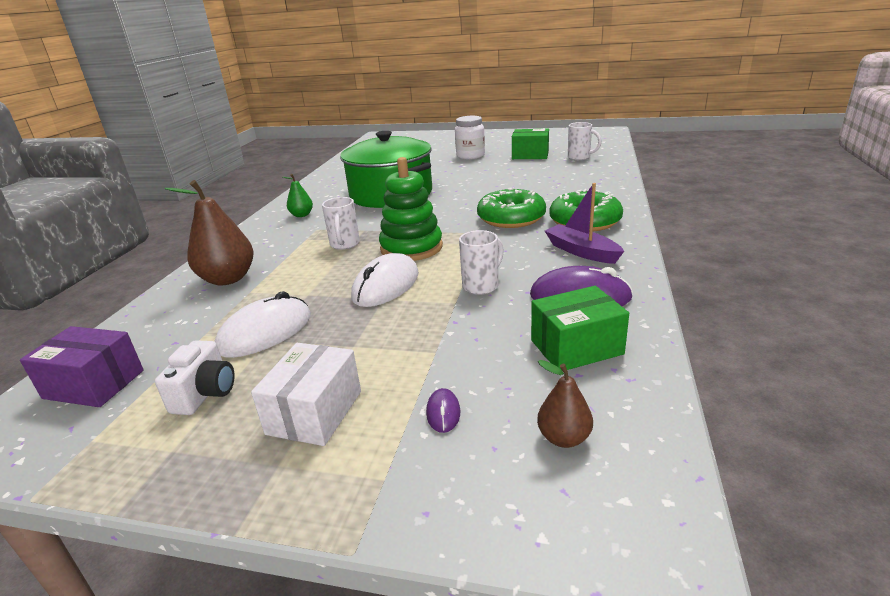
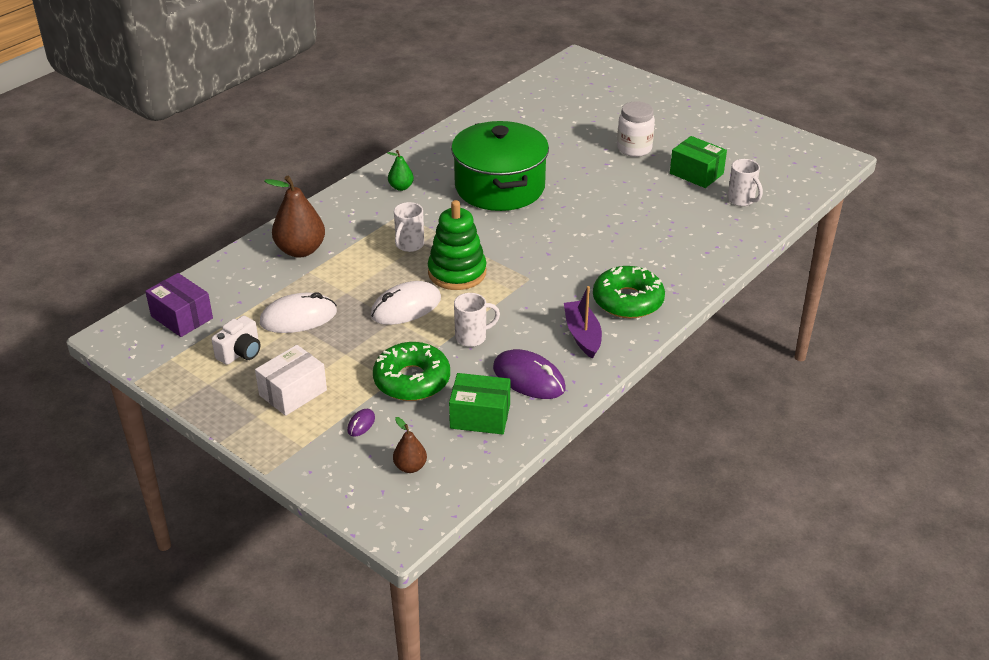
camera: 25 degrees right, 10 degrees up
green donut [477,188,546,228] -> green donut moved to [373,342,450,401]

